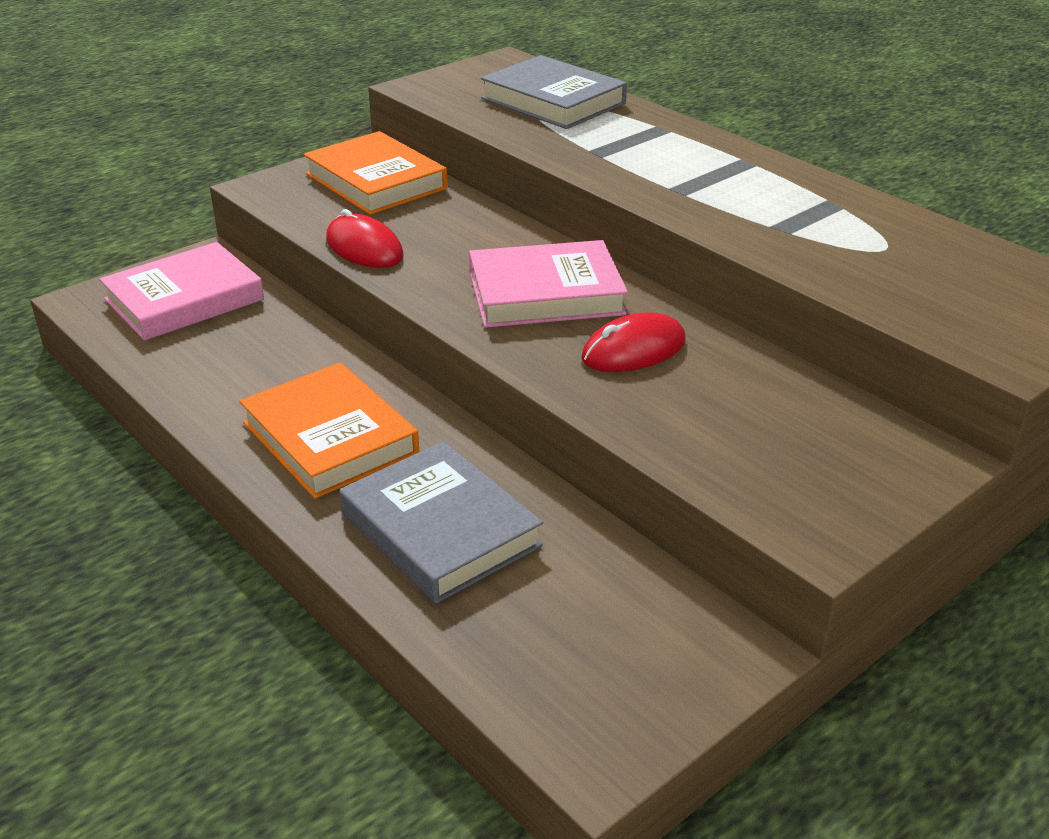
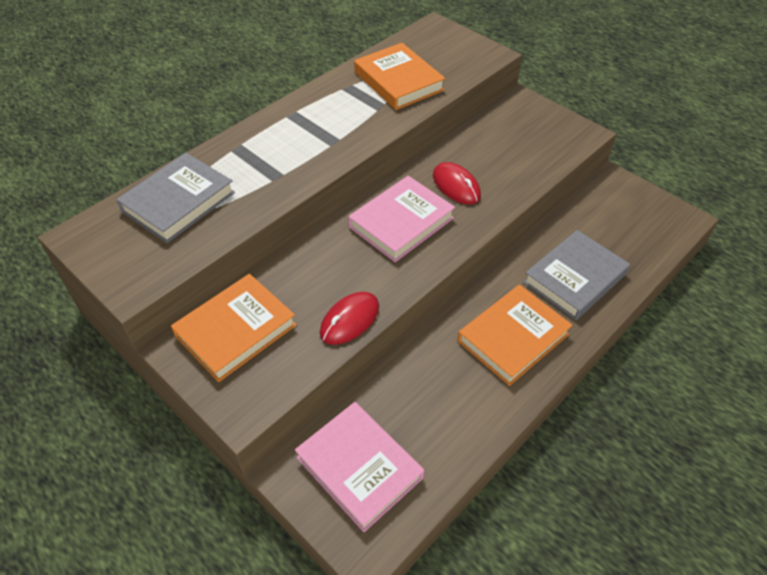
camera: 95 degrees left, 15 degrees up
pink book [469,240,628,328] -> pink book turned 60 degrees clockwise [348,176,455,262]
none -> orange book [354,43,445,110]

